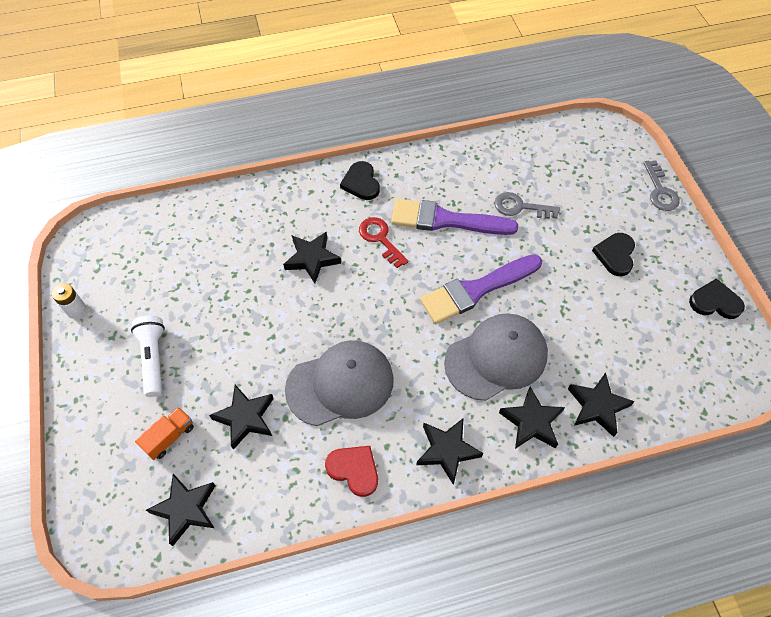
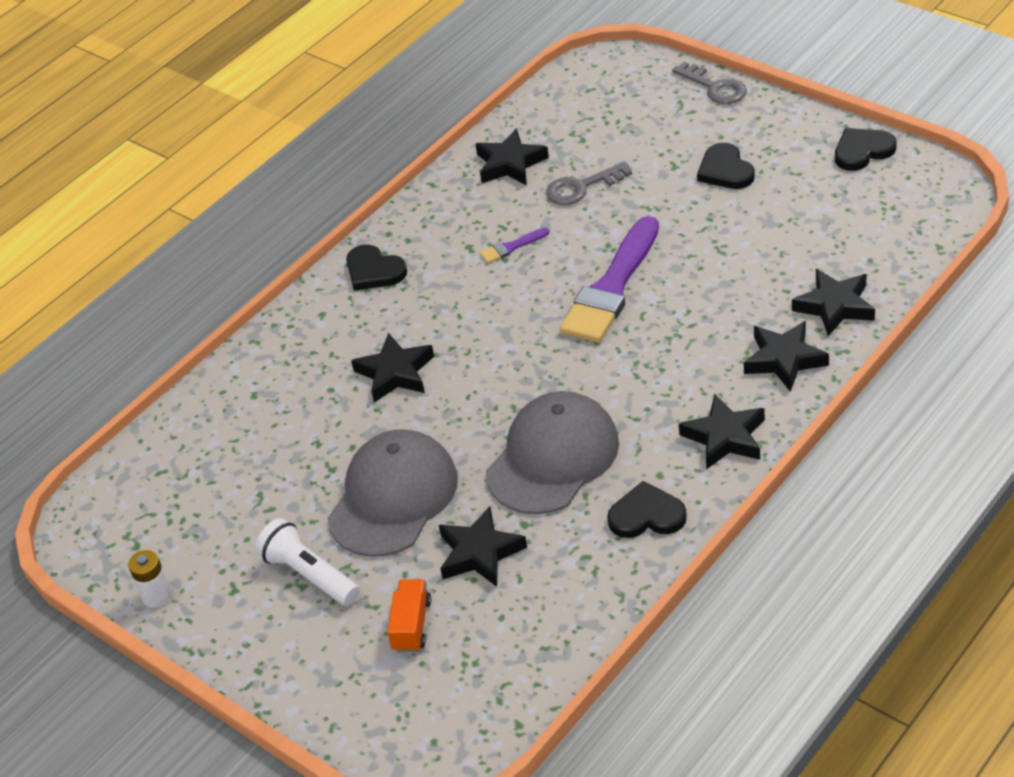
camera: 30 degrees left, 15 degrees down
black star [146,474,216,546] -> black star moved to [476,128,549,185]
red heart [325,446,378,497] -> black heart [607,481,687,538]
red key [359,217,408,268] -> none
purple brush [391,199,518,235] -> purple brush [479,228,549,264], size x0.42
grey cap [444,313,548,401] -> grey cap moved to [327,429,458,557]

